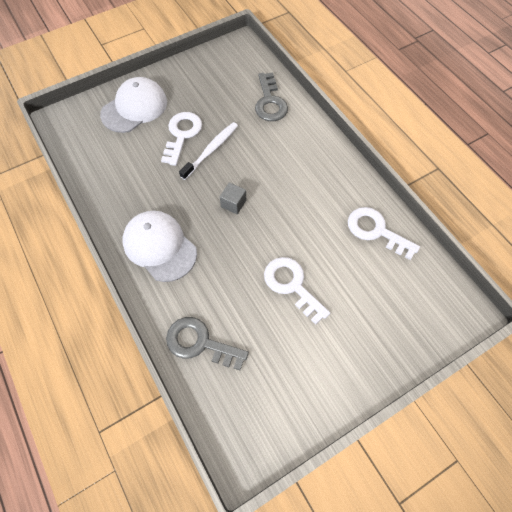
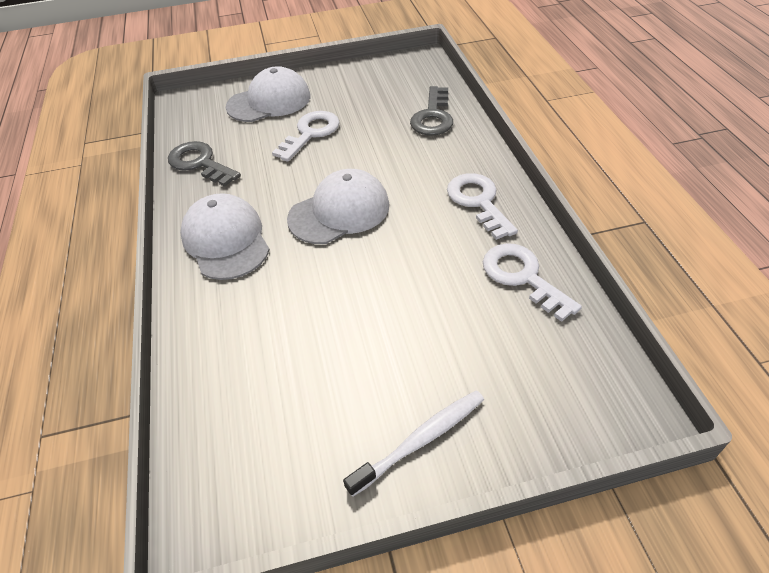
camera: 20 degrees right, 15 degrees down
grey key [166,317,249,370] -> grey key moved to [168,141,241,187]
white toothbrush [179,122,238,180] -> white toothbrush moved to [343,390,484,497]
grey cube [220,182,246,214] -> white cap [287,169,389,244]
white key [264,257,330,325] -> white key moved to [447,173,518,240]

